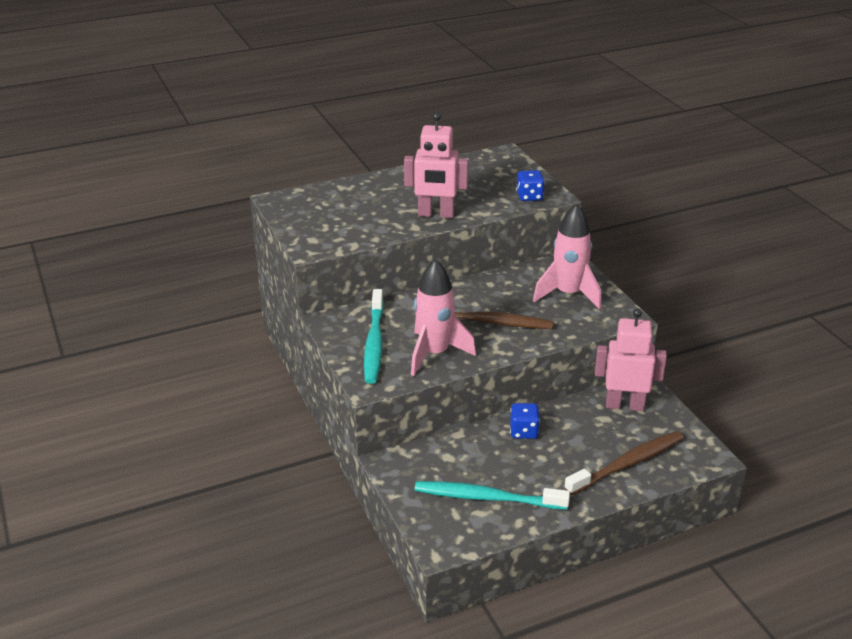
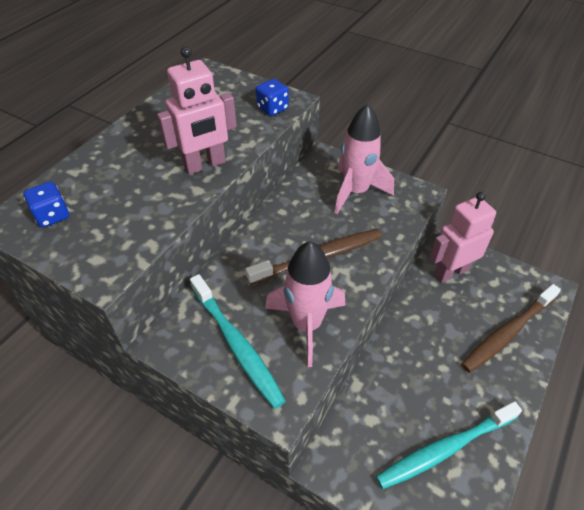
camera: 35 degrees left, 15 degrees up
blue dice [510,403,540,439] -> blue dice moved to [23,181,69,228]
brown toothbrush [564,431,684,495] -> brown toothbrush turned 150 degrees counterclockwise [461,284,561,373]

